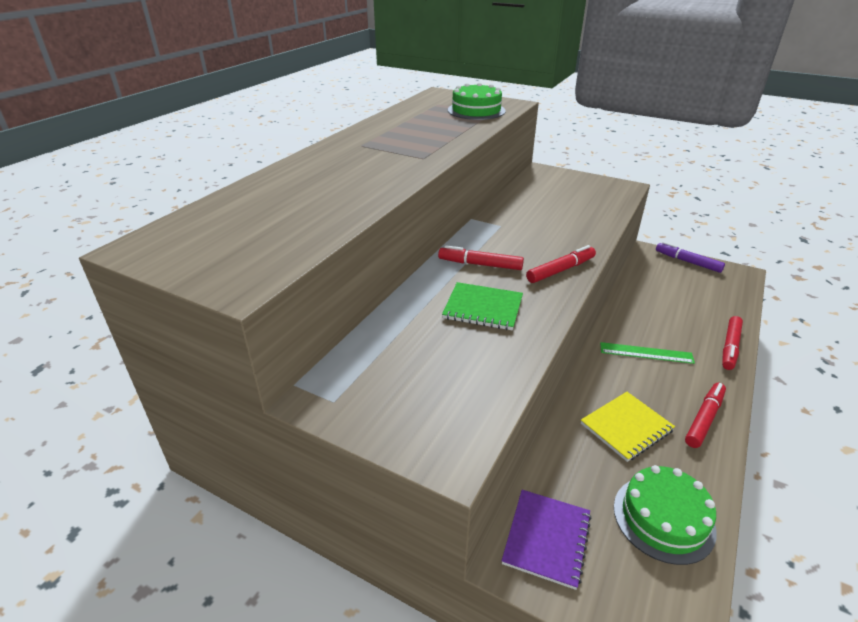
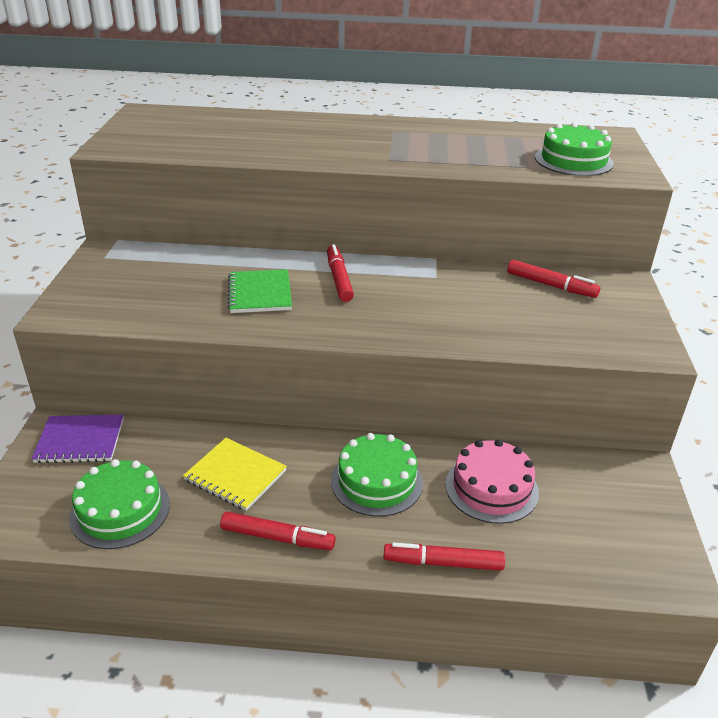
camera: 65 degrees right, 0 degrees up
red marker [526,245,596,283] -> red marker moved to [507,260,600,298]
green ruler [600,342,695,364] -> green cake [331,433,423,517]
purple marker [656,242,725,273] -> none
none -> pink cake [445,439,539,524]

